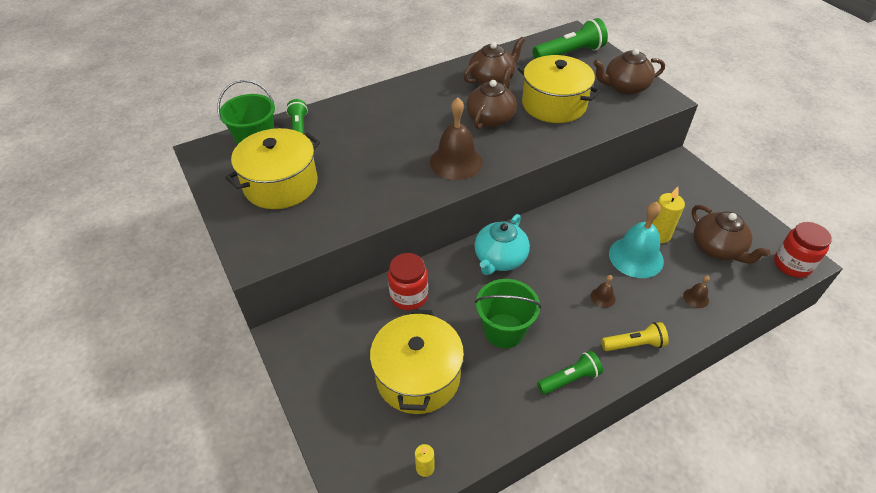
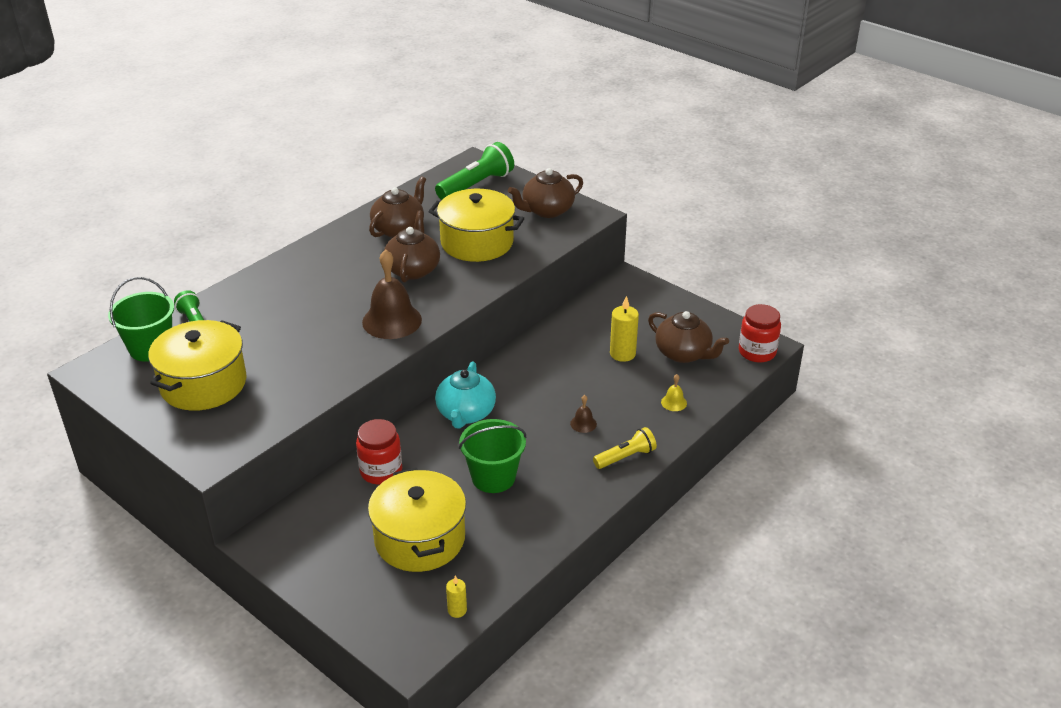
camera: 20 degrees left, 10 degrees down
green flashlight [537,351,603,395] -> none
turquoise bell [609,202,664,278] -> none
brown bell [683,276,710,308] -> yellow bell [661,374,687,411]

